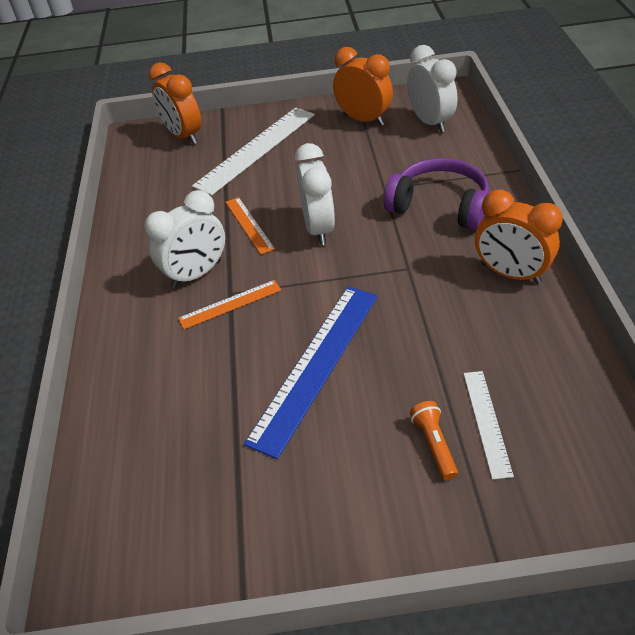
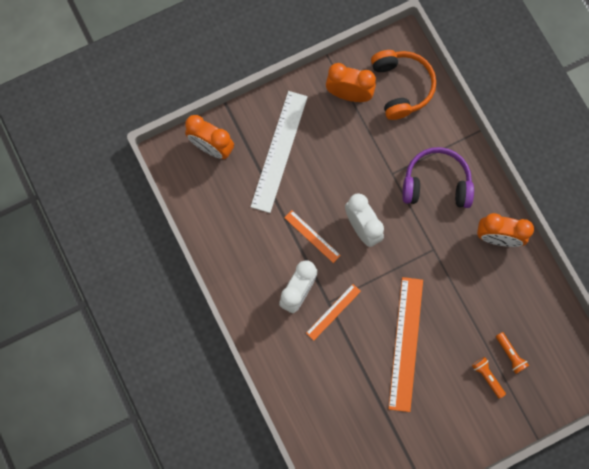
camera: 25 degrees left, 30 degrees up
blue ruler [244,286,378,459] -> orange ruler [388,277,423,412]
white clock [407,45,457,132] -> orange headphones [371,50,436,120]
white ruler [463,371,514,480] -> orange flashlight [496,332,529,374]

